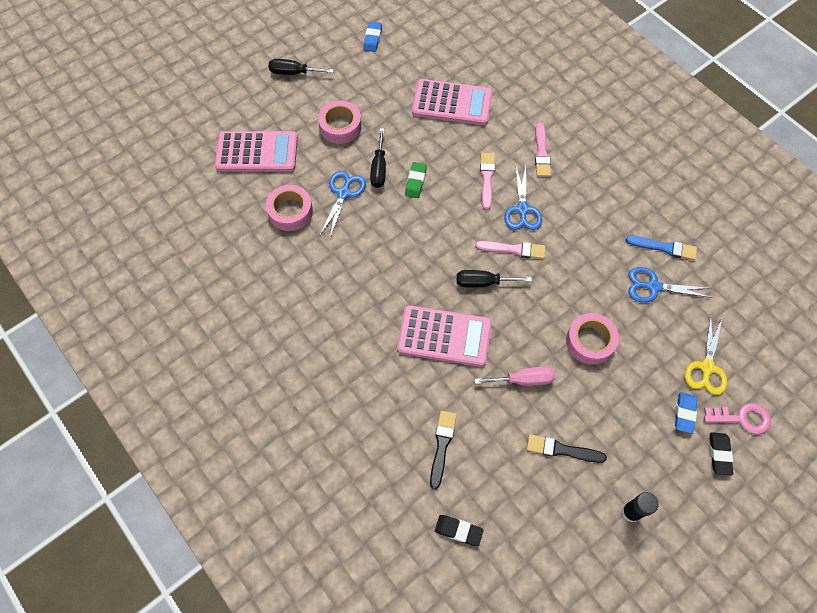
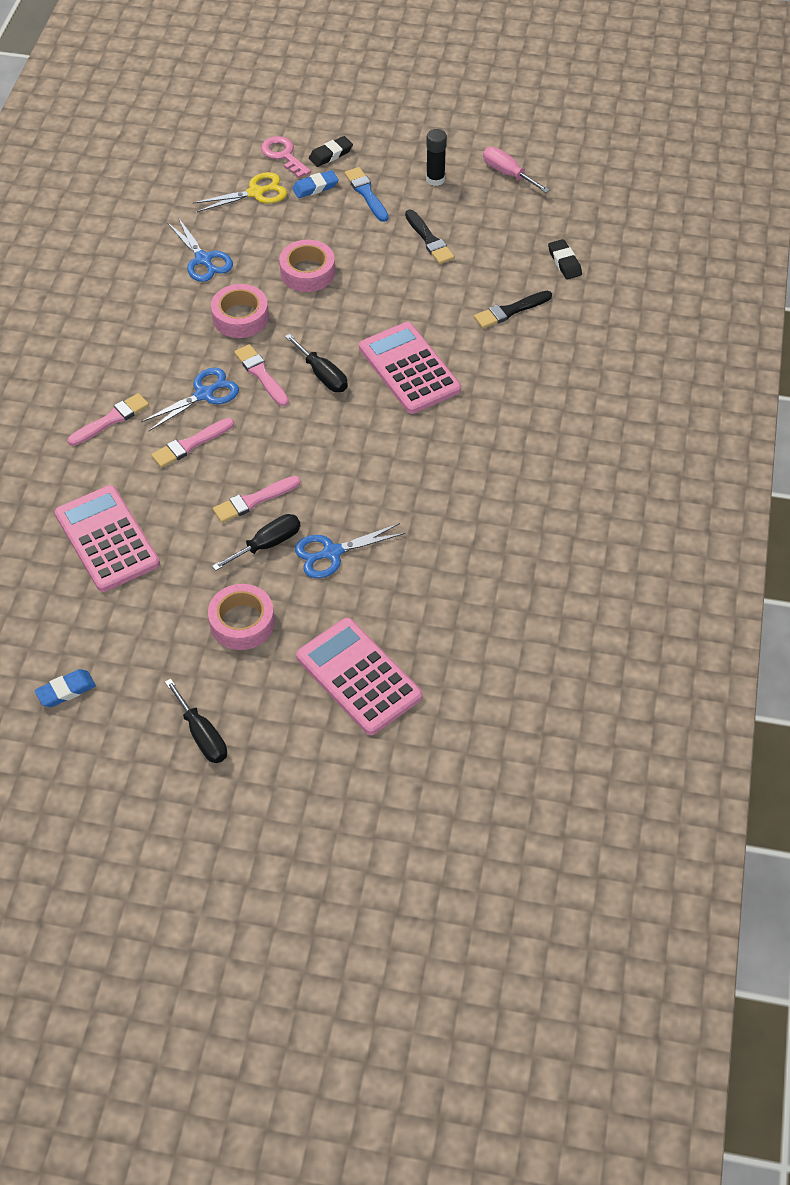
camera: 130 degrees left, 10 degrees down
pink tape [266,185,313,231] -> pink tape moved to [211,284,269,338]
green eraser [405,162,427,198] -> pink brush [213,476,301,523]
pink screwdriver [474,367,555,386] -> pink screwdriver moved to [483,147,550,193]
blue brush [626,235,697,260] -> blue brush moved to [345,167,389,222]

